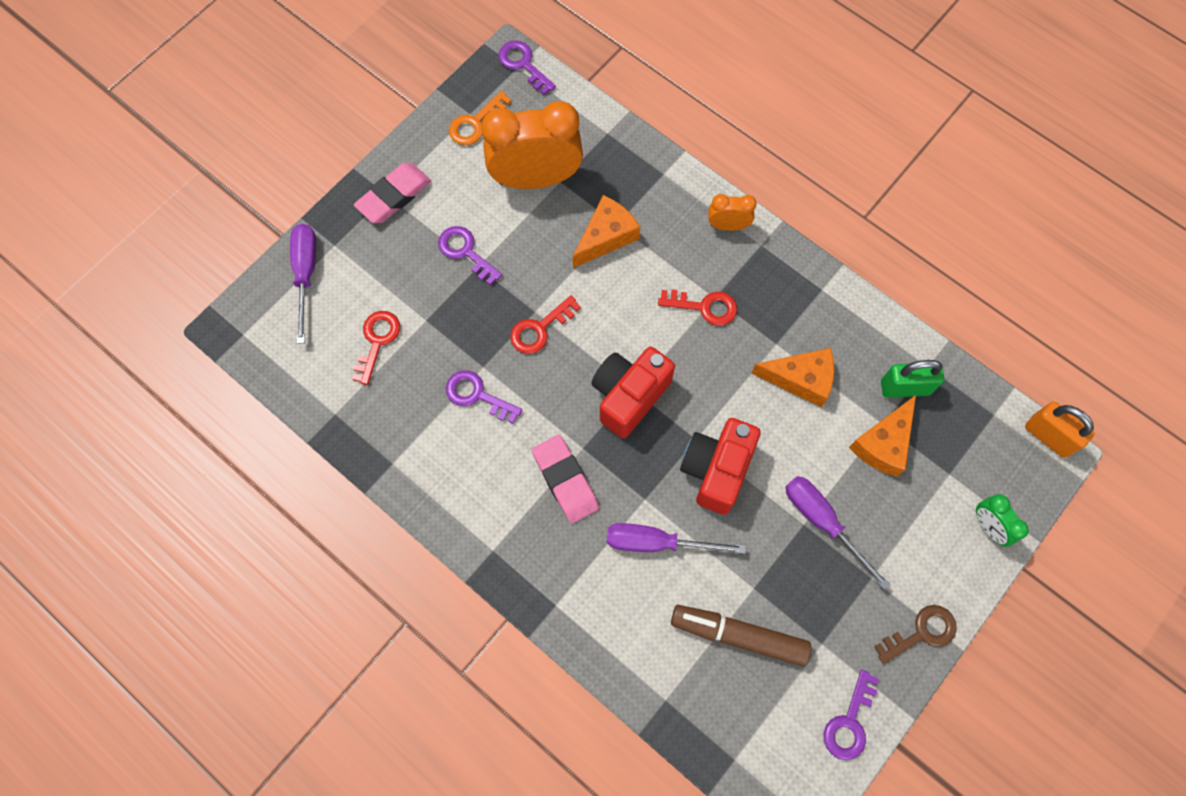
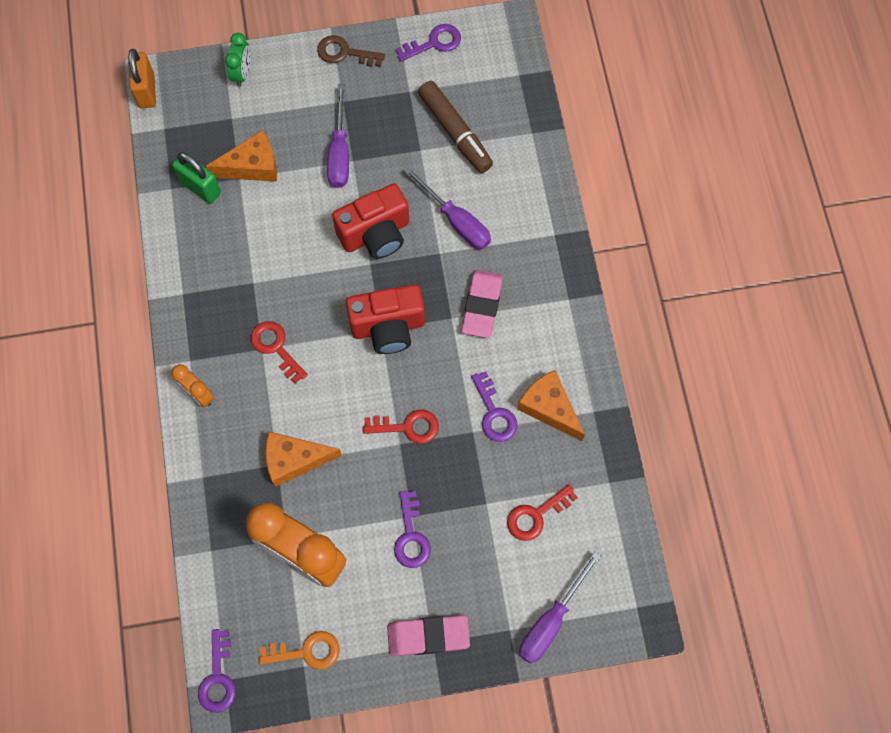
camera: 140 degrees left, 0 degrees up
orange cheese [751,348,834,407] -> orange cheese moved to [517,370,585,441]

